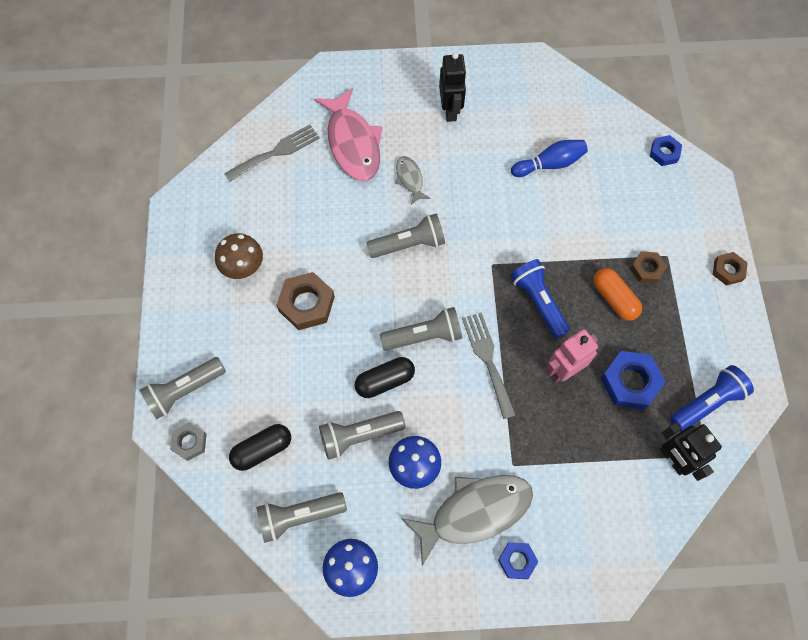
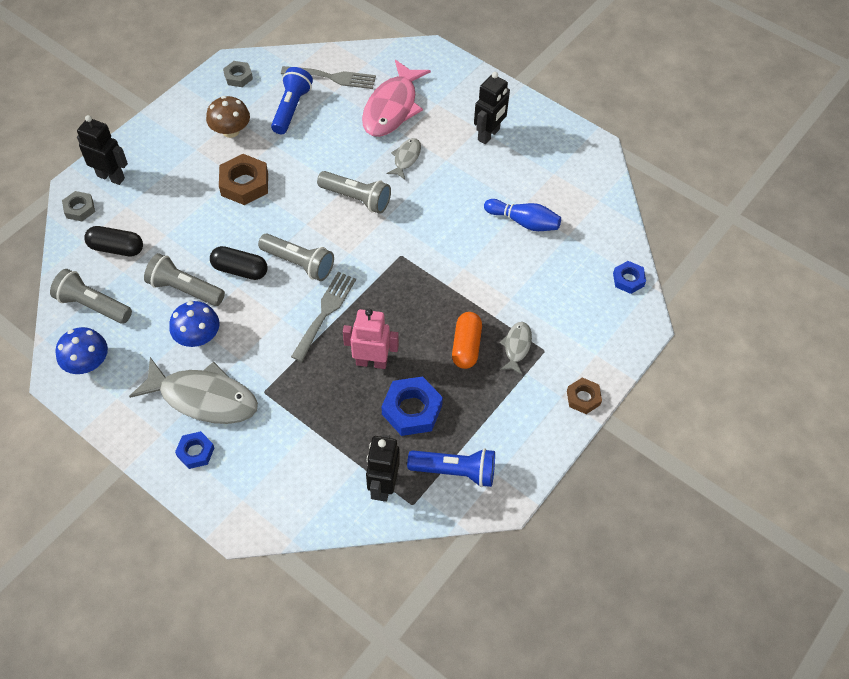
camera: 40 degrees right, 10 degrees down
grey flashlight [140,357,226,420] -> black robot [77,115,128,185]
blue flashlight [510,259,570,338] -> blue flashlight moved to [271,67,313,134]
brown nut [630,252,667,283] -> grey fish [500,322,532,375]
none -> grey nut [223,61,253,87]

